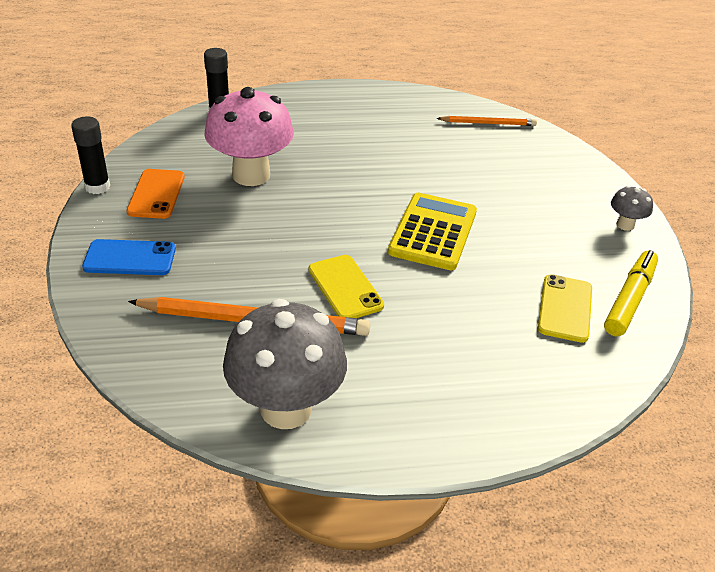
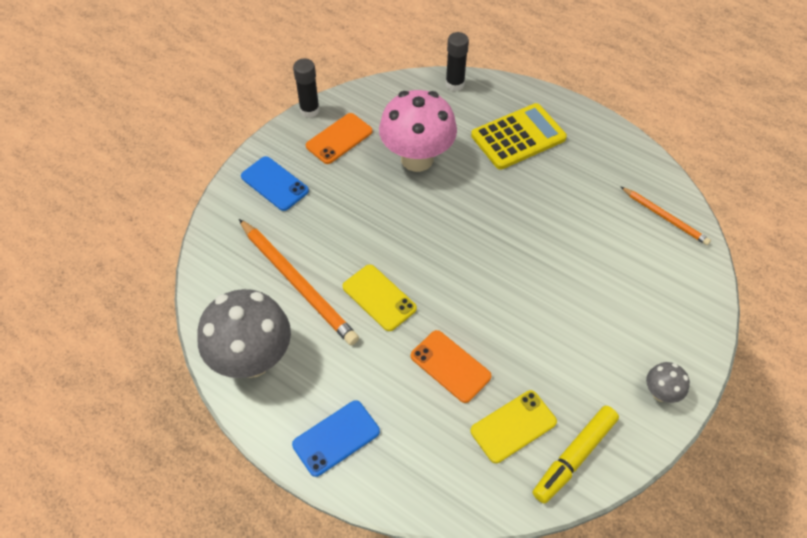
camera: 45 degrees right, 15 degrees up
yellow phone [308,255,384,318] -> yellow phone turned 60 degrees counterclockwise [343,265,417,331]
yellow calculator [388,193,477,270] -> yellow calculator moved to [471,103,567,170]
yellow marker [604,250,658,336] -> yellow marker turned 150 degrees clockwise [533,406,619,504]
none -> blue phone [292,400,380,477]
none -> orange phone [411,330,492,403]

